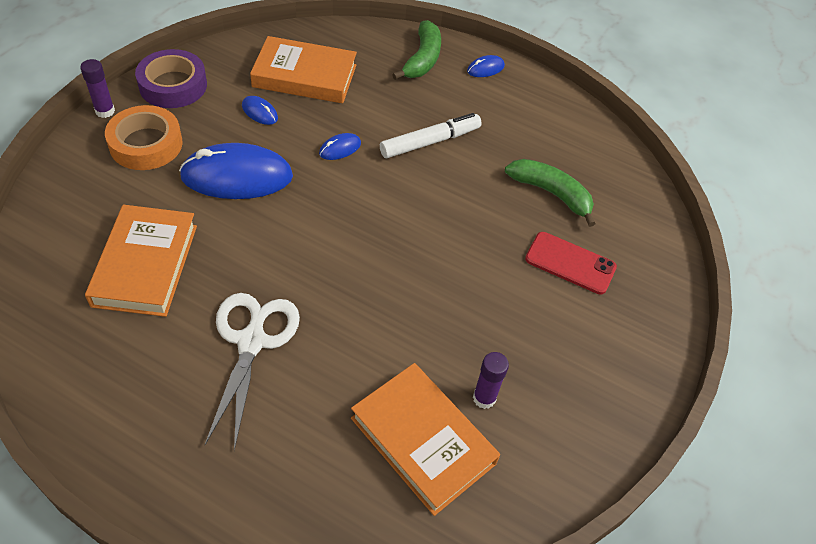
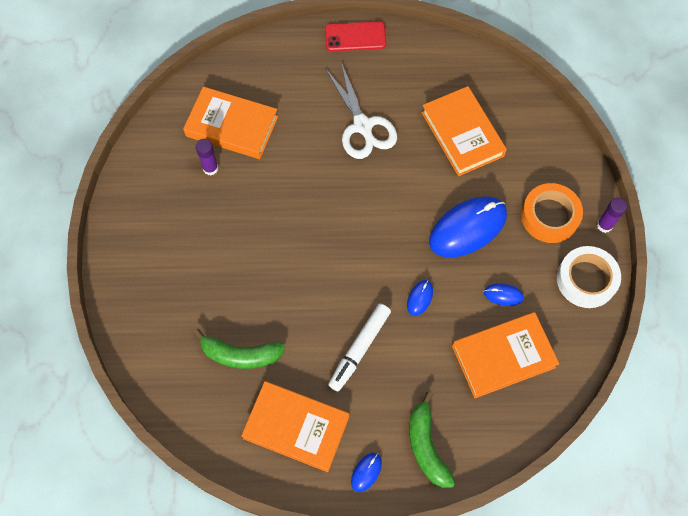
camera: 155 degrees right, 15 degrees up
purple tape [135,49,207,108] -> white tape [557,246,621,308]
red phone [525,232,617,294] -> red phone moved to [325,21,386,51]
none -> orange book [241,381,349,472]

